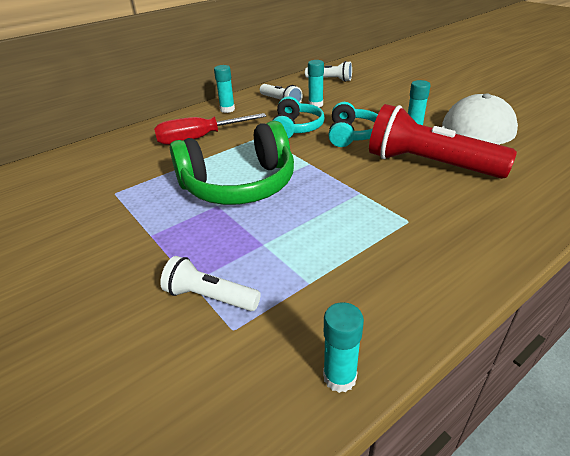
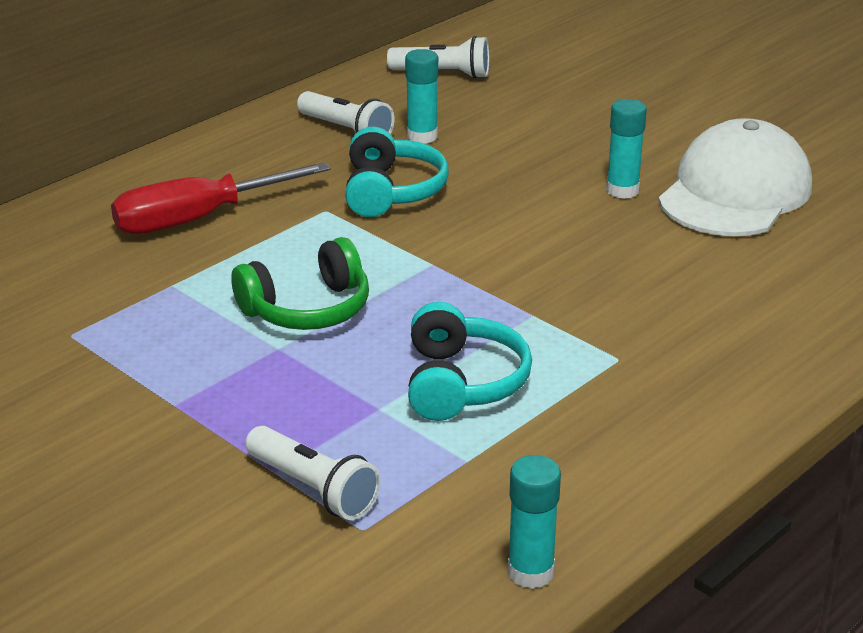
camera: 10 degrees left, 5 degrees down
white flashlight [160,256,261,311] -> white flashlight turned 150 degrees counterclockwise [245,426,380,520]
green headphones [170,121,294,205] -> green headphones [231,237,369,330], size x0.59
turquoise glue stick [214,65,235,113] -> none
turquoise headphones [328,102,378,147] -> turquoise headphones moved to [408,302,532,421]
red flashlight [369,104,517,179] -> none

